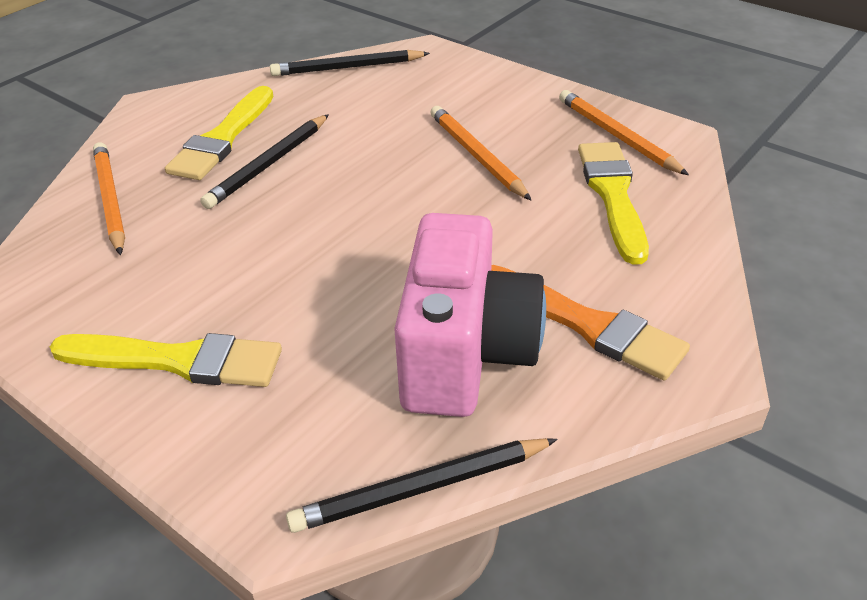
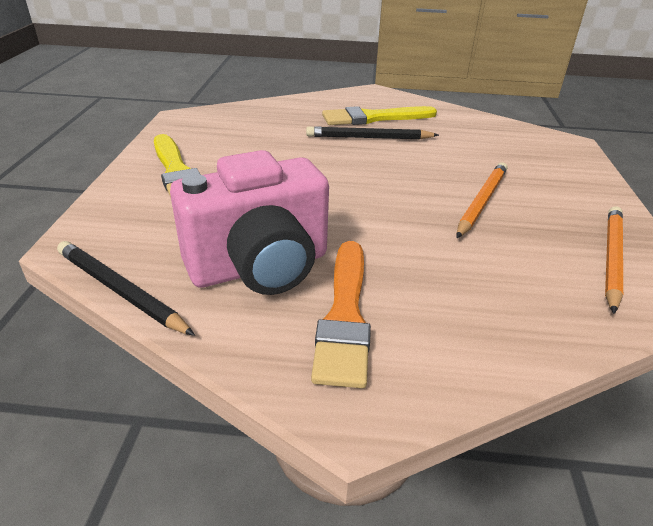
camera: 55 degrees right, 5 degrees down
orange pencil [93,142,125,255] -> none
black pencil [270,50,430,76] -> none
yellow brush [578,142,649,265] -> none

